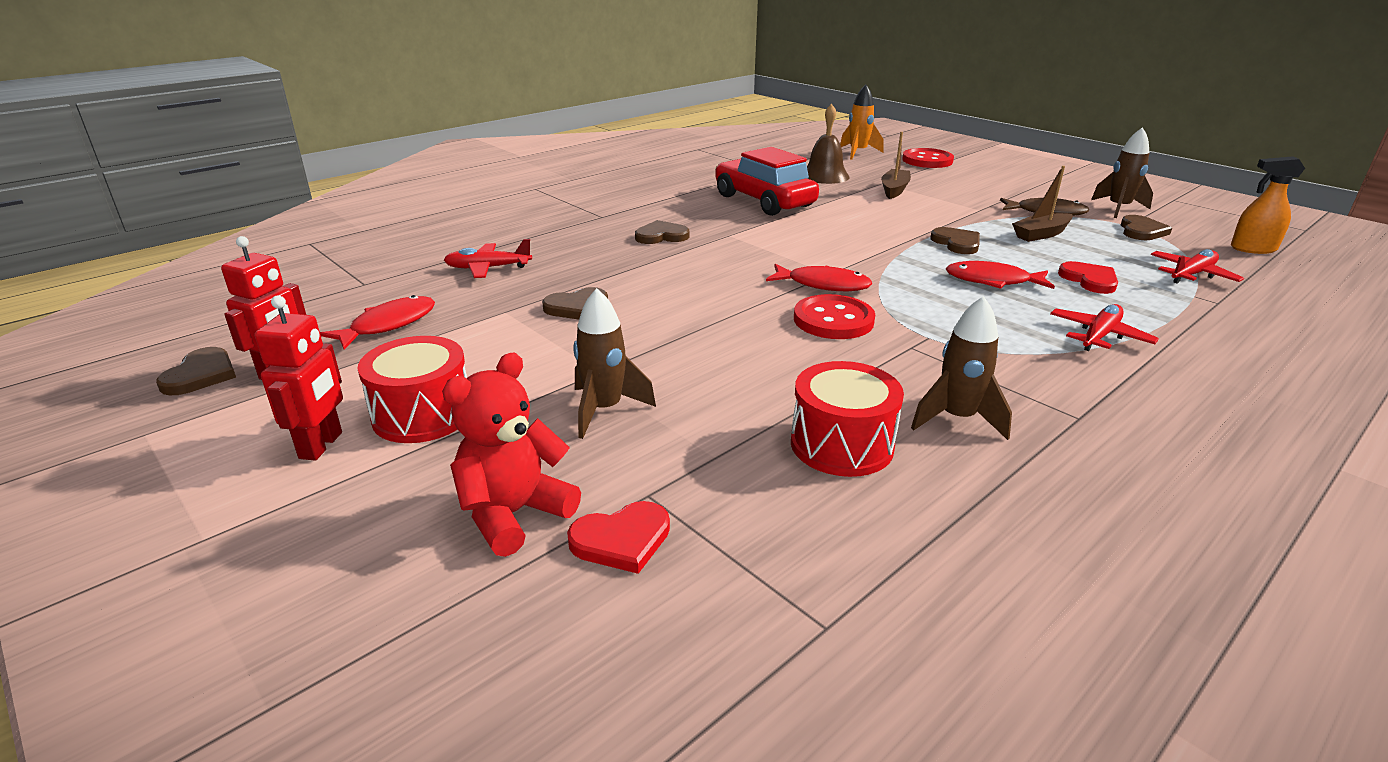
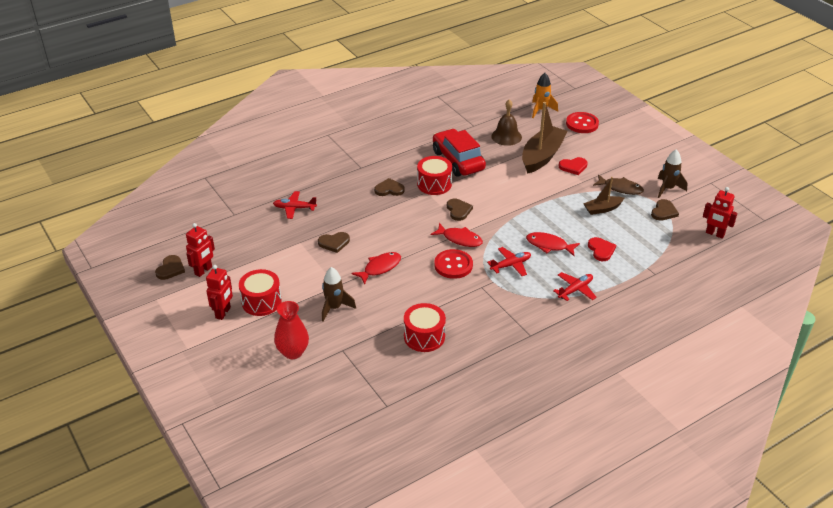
camera: 10 degrees right, 10 degrees up
red fish [320,295,435,350] -> red fish moved to [351,252,401,284]
red teddy bear [442,352,581,557] -> red vase [274,301,309,359]
red heart [567,501,670,574] -> red heart moved to [559,157,587,175]
brown boat [881,132,911,199] -> brown boat [522,102,568,174], size x1.87
brown rocket [911,296,1012,440] -> none
brown heart [930,227,980,254] -> brown heart moved to [447,199,473,221]
red plane [1150,249,1244,284] -> red plane moved to [487,247,531,276]
orange spray bottle [1231,156,1305,254] -> red robot [703,187,737,239]
none -> red drum [417,156,452,195]

